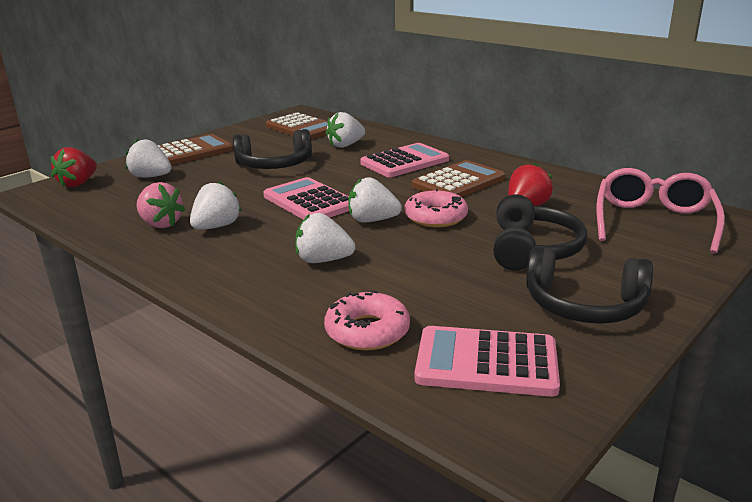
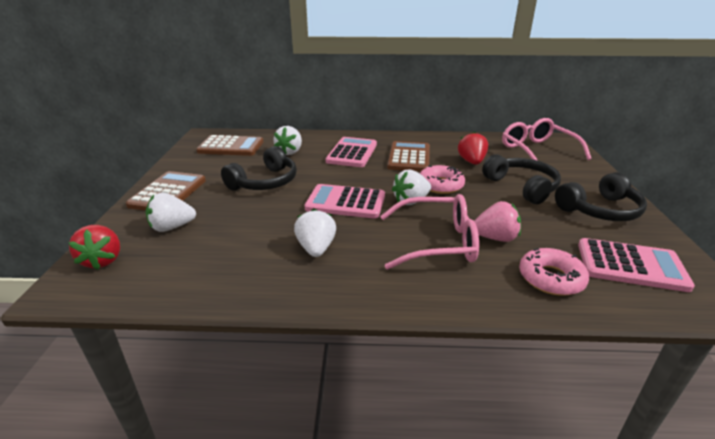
camera: 40 degrees left, 5 degrees up
pink strawberry [136,182,185,228] -> pink strawberry moved to [474,201,521,242]
white strawberry [295,213,355,263] -> pink glasses [380,194,479,270]
pink calculator [415,326,560,397] -> pink calculator turned 135 degrees counterclockwise [578,238,695,292]

